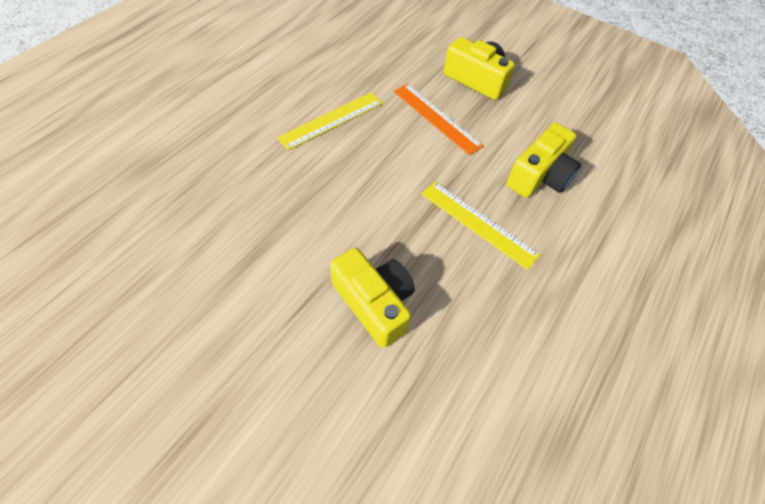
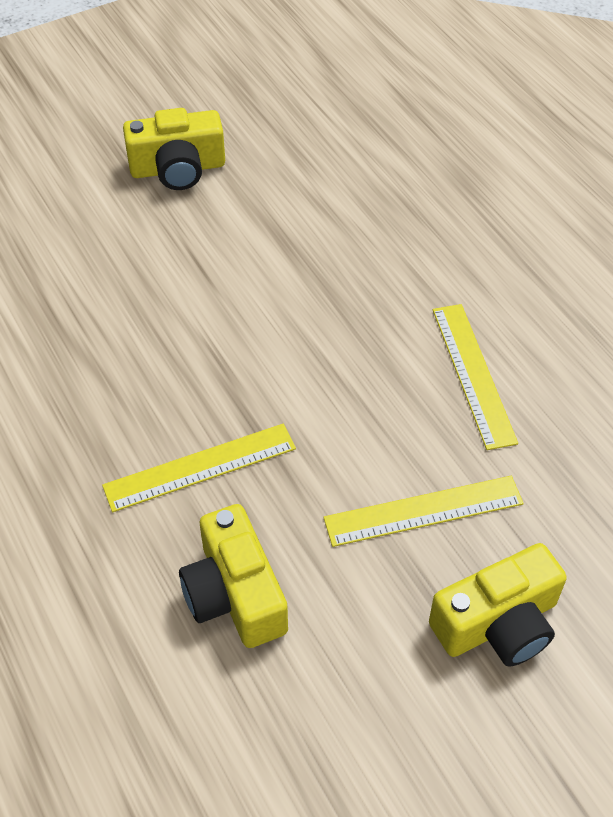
camera: 120 degrees right, 5 degrees down
yellow camera [330,248,415,348] -> yellow camera moved to [123,108,225,190]
orange ruler [393,84,484,155] -> yellow ruler [323,476,524,547]

